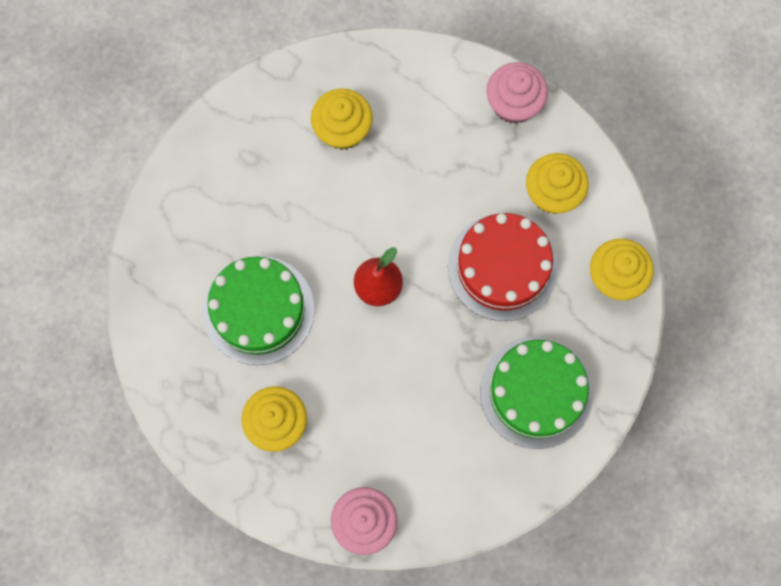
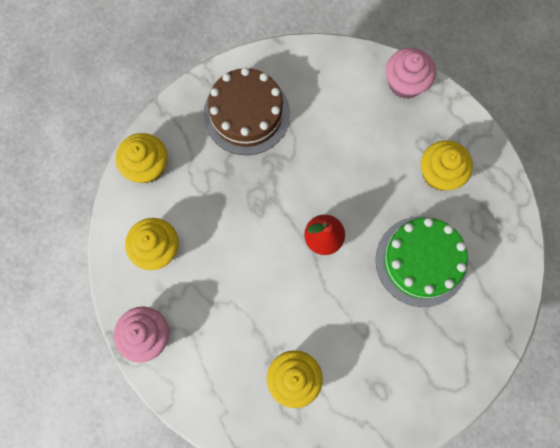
camera: 155 degrees left, 0 degrees up
red cake [448,213,558,321] -> none
green cake [480,337,593,449] -> brown cake [203,68,290,155]

